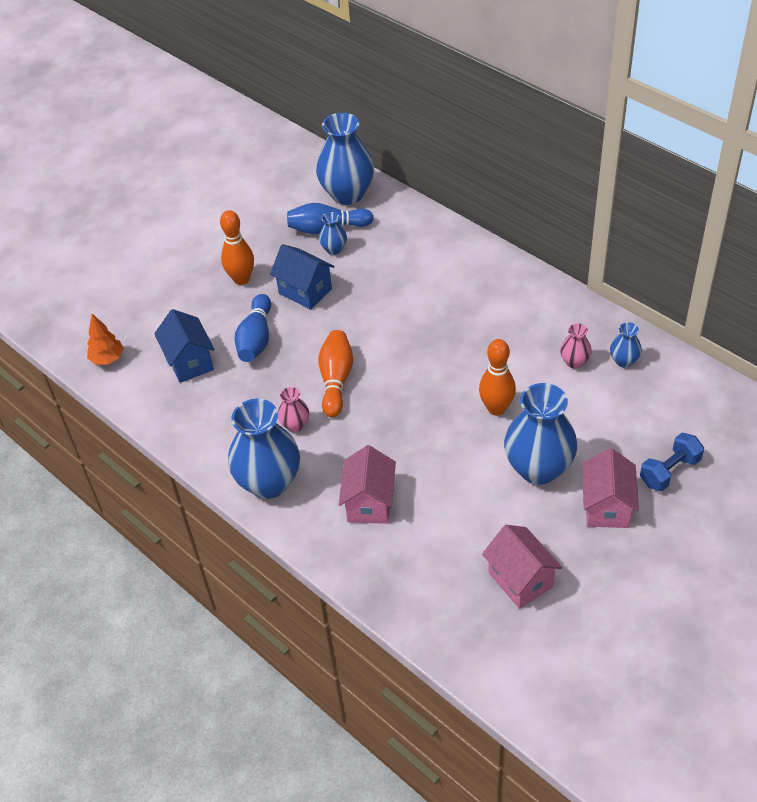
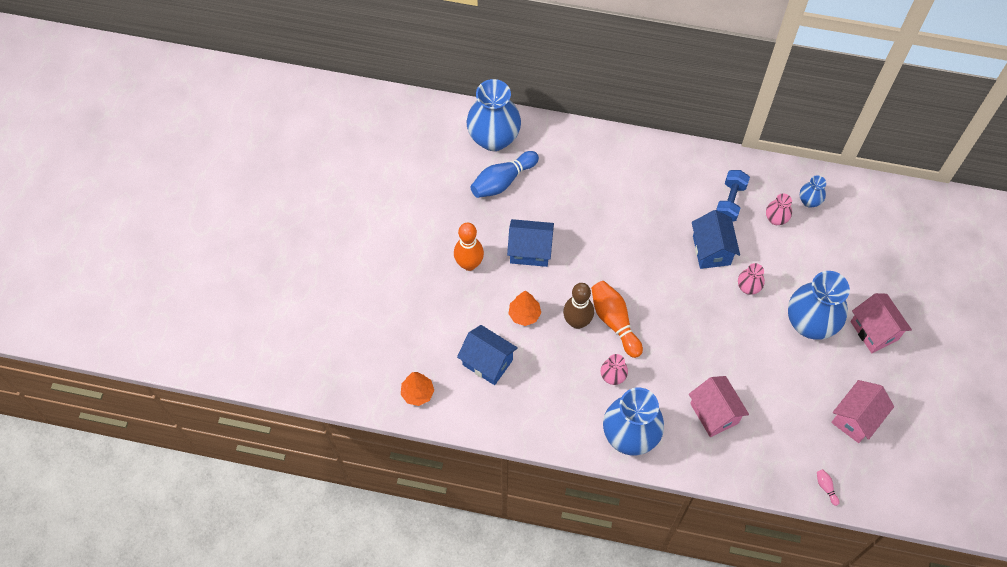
camera: 35 degrees left, 15 degrees up
blue bowling pin [235,294,271,362] -> orange tree [508,290,541,326]
blue vase [319,212,347,255] -> none
orange bowling pin [479,339,516,416] -> pink vase [738,263,765,295]
pink house [482,525,562,609] -> pink house turned 75 degrees counterclockwise [831,380,894,443]
blue dumbbell [640,433,704,491] -> blue dumbbell moved to [716,170,750,222]
none -> brown bowling pin [563,283,594,329]
none -> blue house [692,210,740,269]
none -> pink bowling pin [817,469,839,506]

